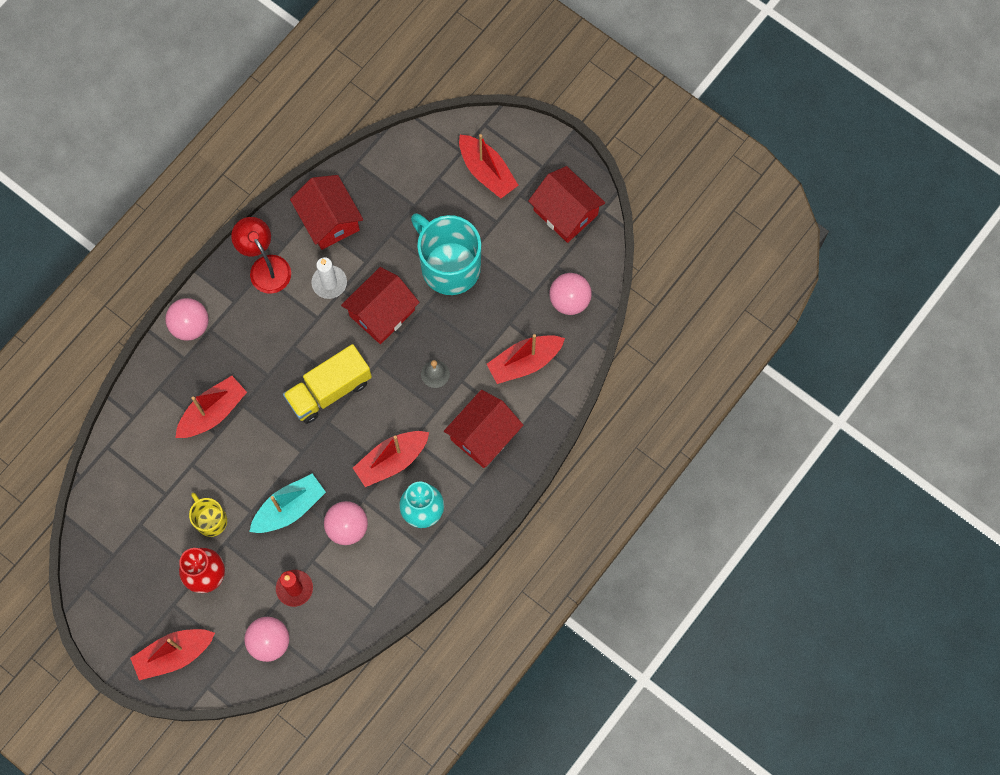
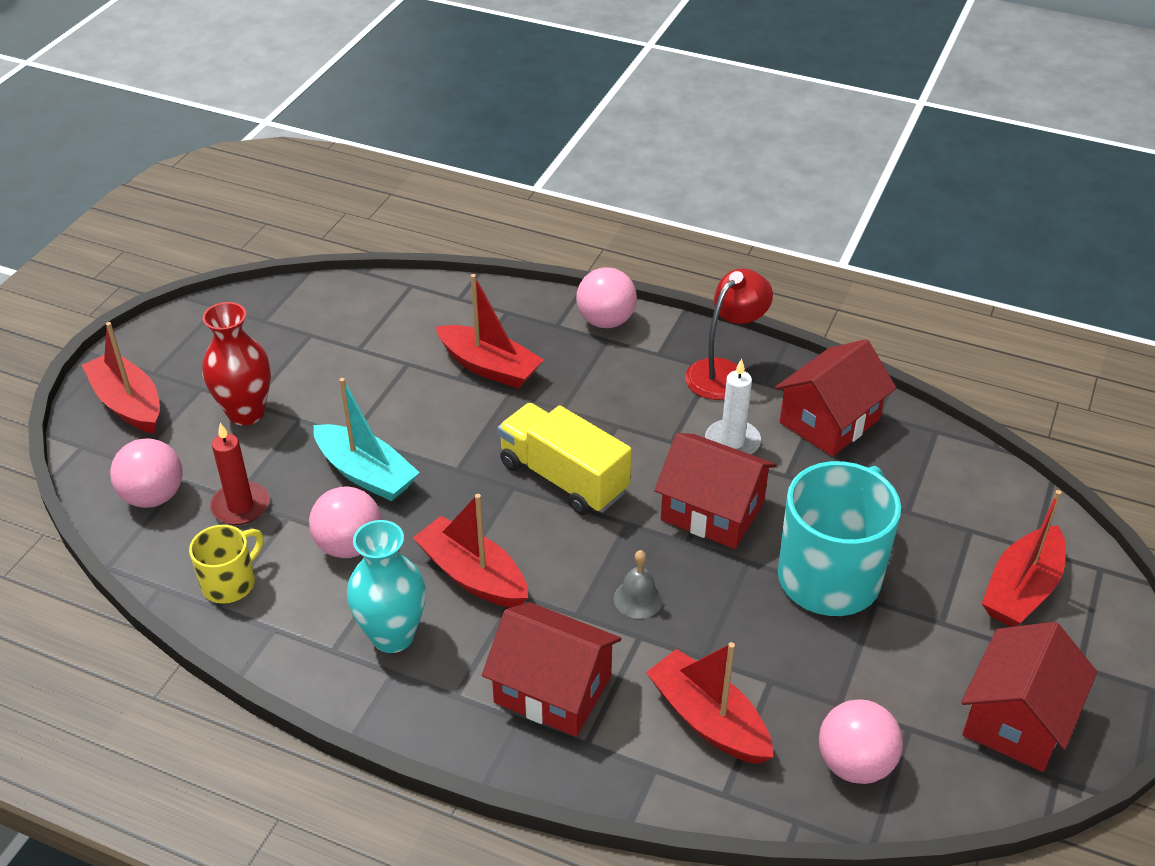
camera: 75 degrees right, 30 degrees down
yellow mug [189,493,227,537] -> yellow mug moved to [189,525,264,604]

